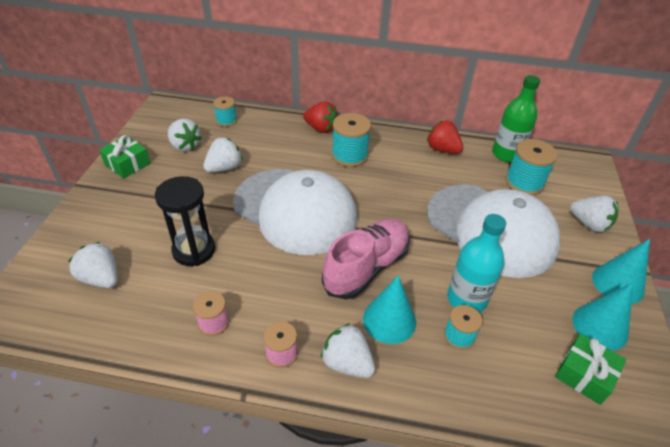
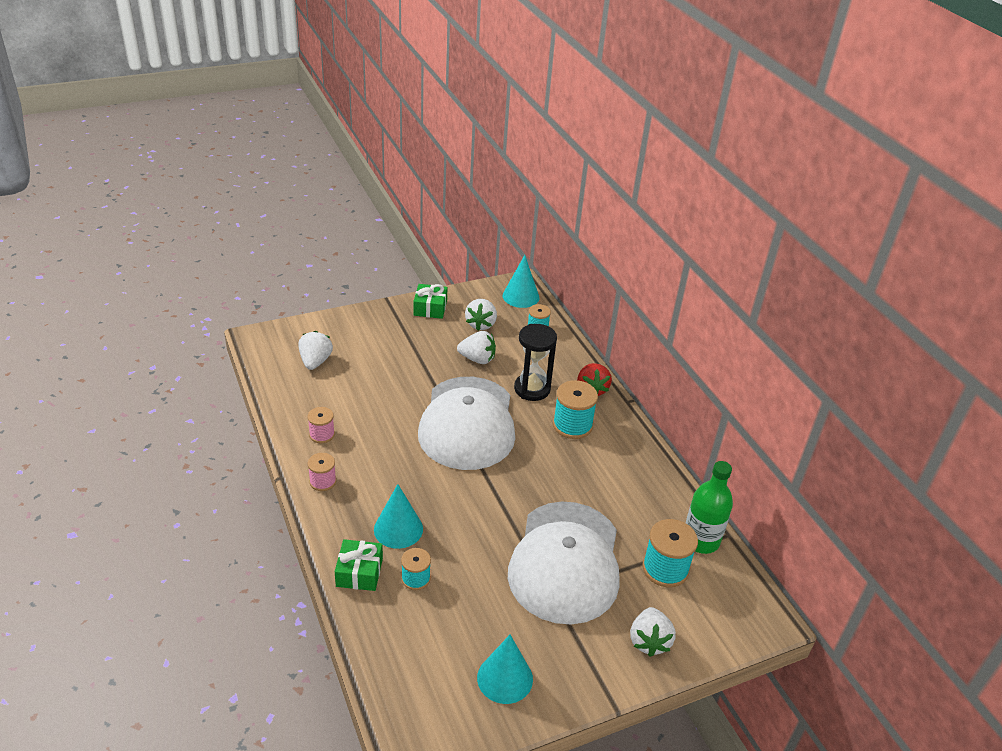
camera: 55 degrees right, 5 degrees down
black hourglass [155,176,215,266] -> black hourglass moved to [514,324,557,401]
white strawberry [321,323,375,378] -> none
pink shoe [322,218,410,299] -> none
red strawberry [427,121,463,154] -> none
turquoise bottle [447,214,506,313] -> none
green gift [555,333,626,405] -> green gift moved to [335,539,383,591]
turquoise cone [592,239,650,304] -> turquoise cone moved to [503,255,539,308]

